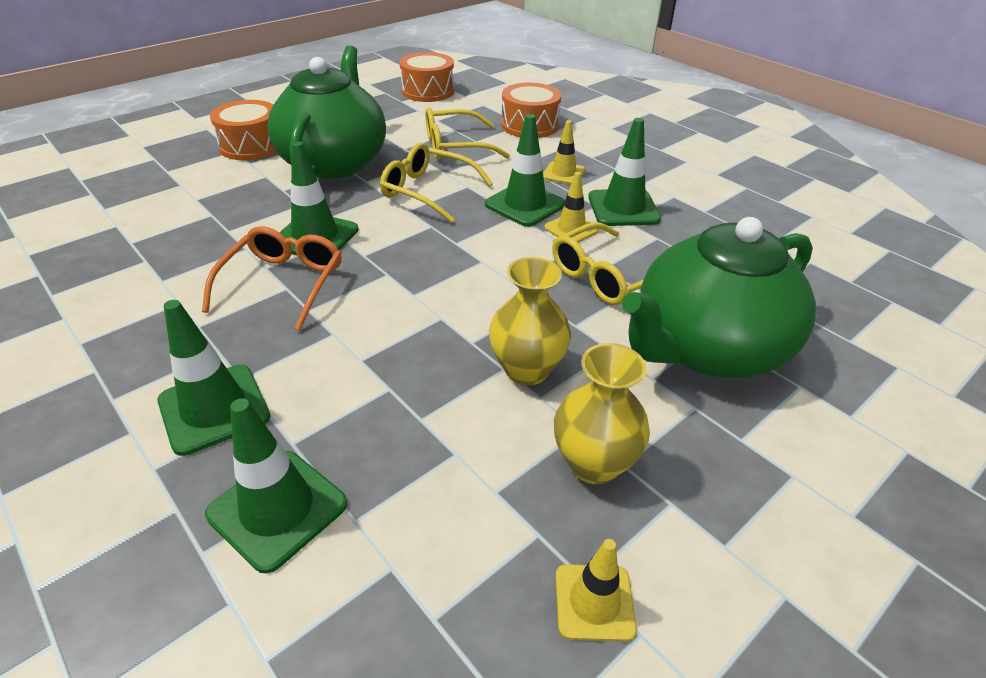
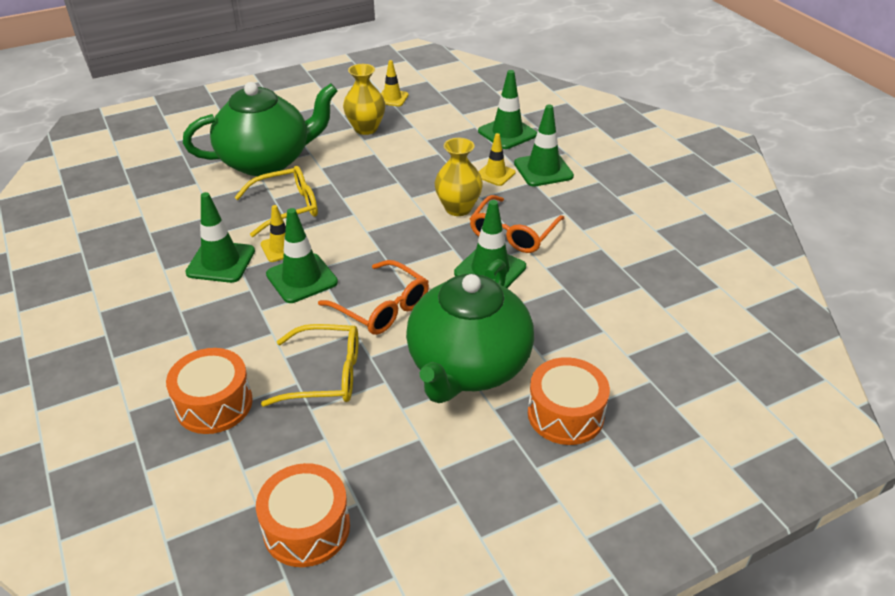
camera: 165 degrees left, 0 degrees up
yellow glasses [380,143,493,223] -> orange glasses [318,260,429,335]
yellow vase [489,257,571,386] -> yellow vase moved to [435,138,483,216]
yellow traffic cone [543,120,585,185] -> yellow traffic cone moved to [478,133,516,186]

